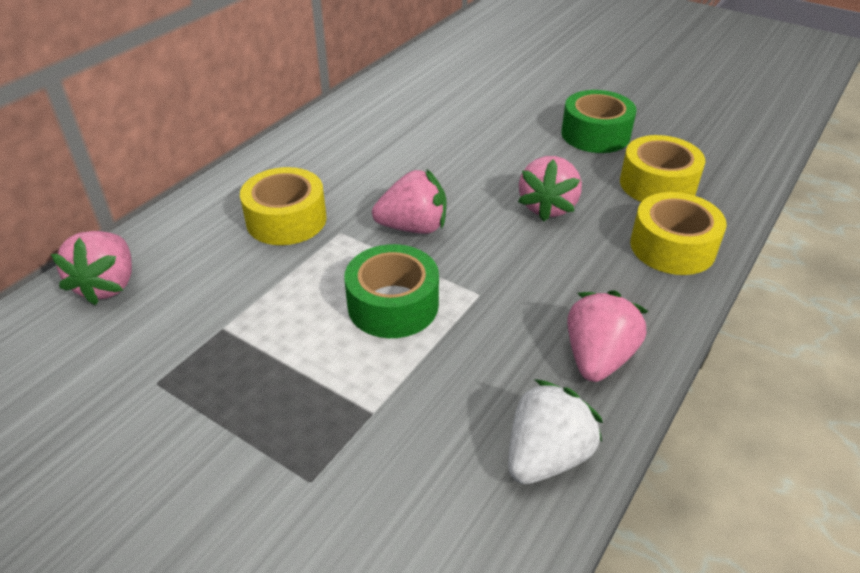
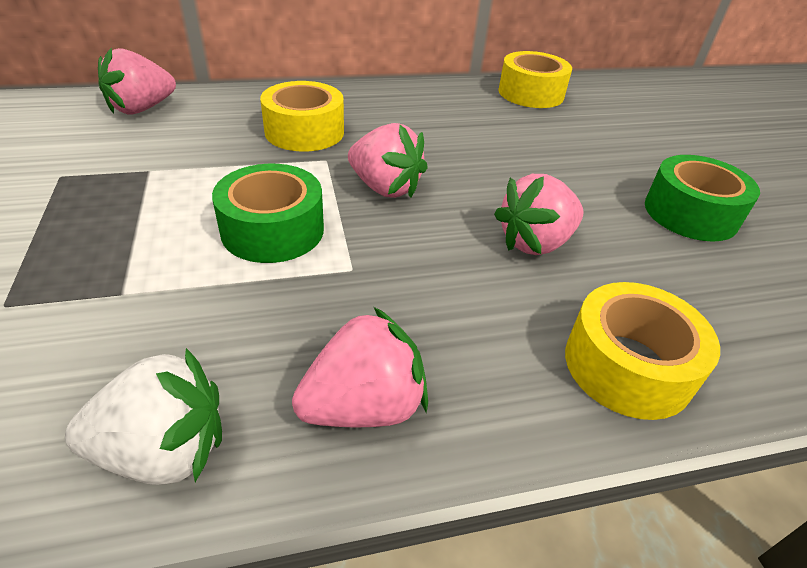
camera: 40 degrees right, 0 degrees up
yellow tape [620,135,705,202] -> yellow tape moved to [498,51,572,108]

